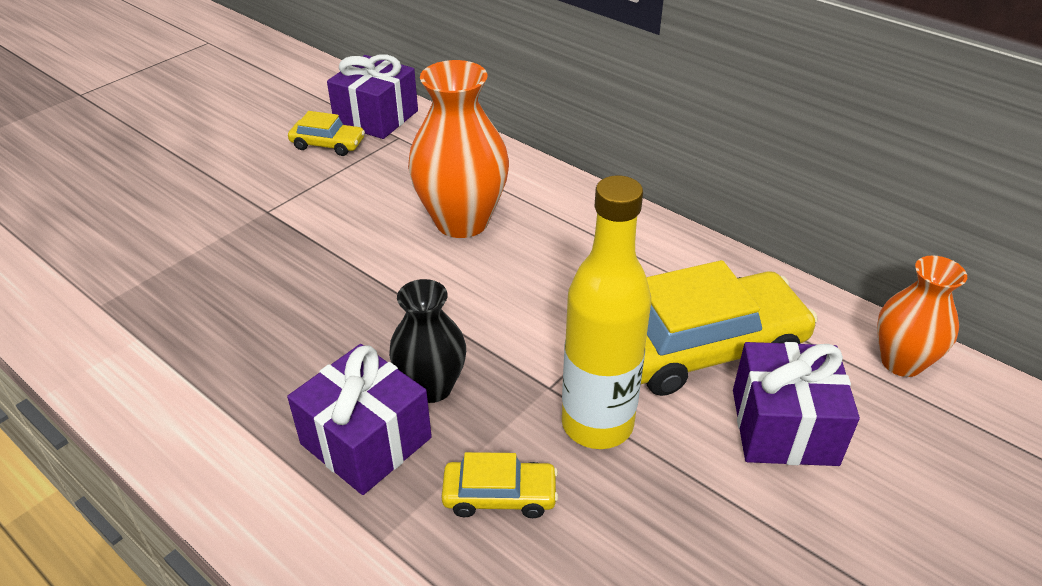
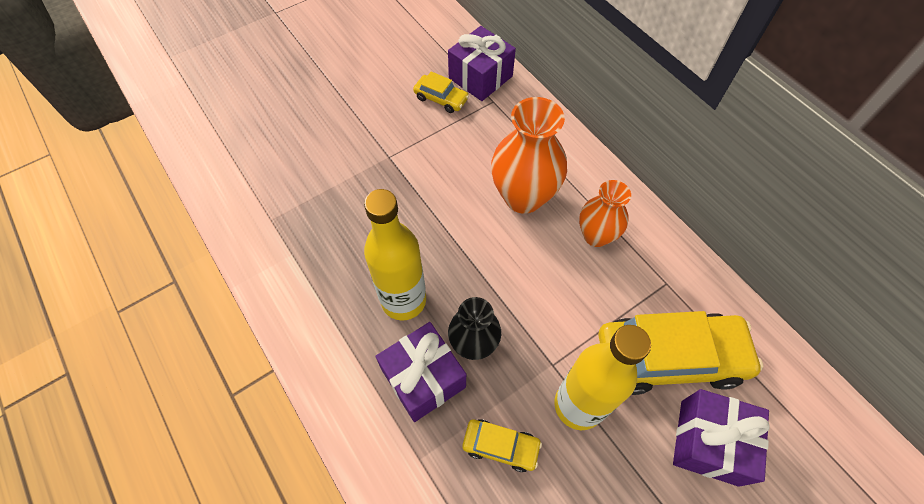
camera: 15 degrees right, 20 degrees up
orange vase [877,256,967,377] -> orange vase moved to [579,180,631,247]
none -> yellow bottle [364,189,426,321]

